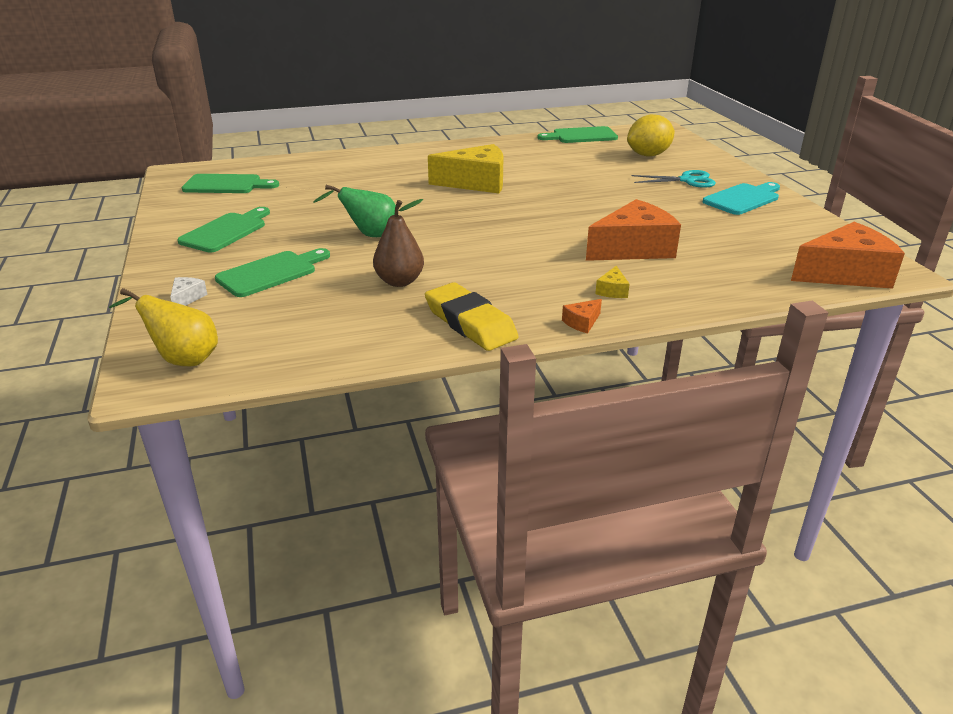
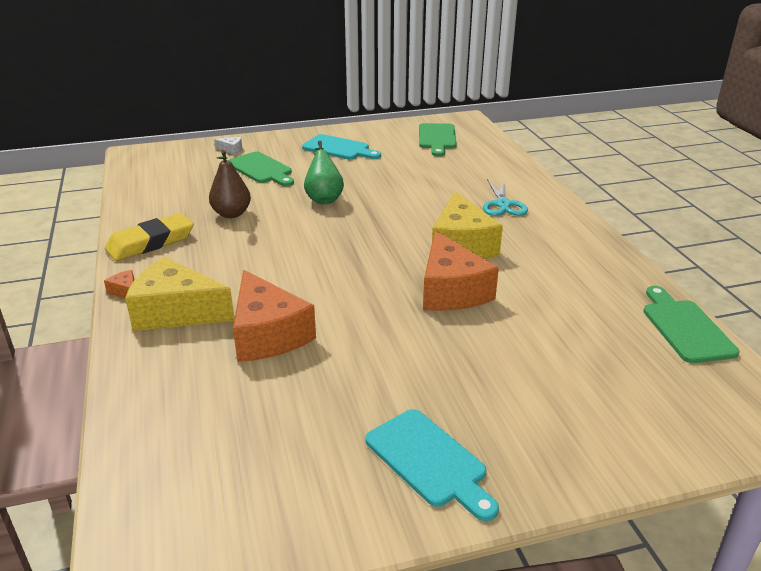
camera: 90 degrees right, 0 degrees up
yellow pear [109,288,218,366] -> none
green cutting board [177,207,270,252] -> turquoise cutting board [302,134,381,160]
yellow cheese [595,266,630,298] -> yellow cheese [125,257,234,331], size x2.47
yellow lemon [627,114,675,157] -> none
turquoise scissors [631,170,716,188] -> turquoise scissors moved to [483,178,528,216]
orange cheese [791,222,905,289] -> orange cheese moved to [423,230,499,311]

